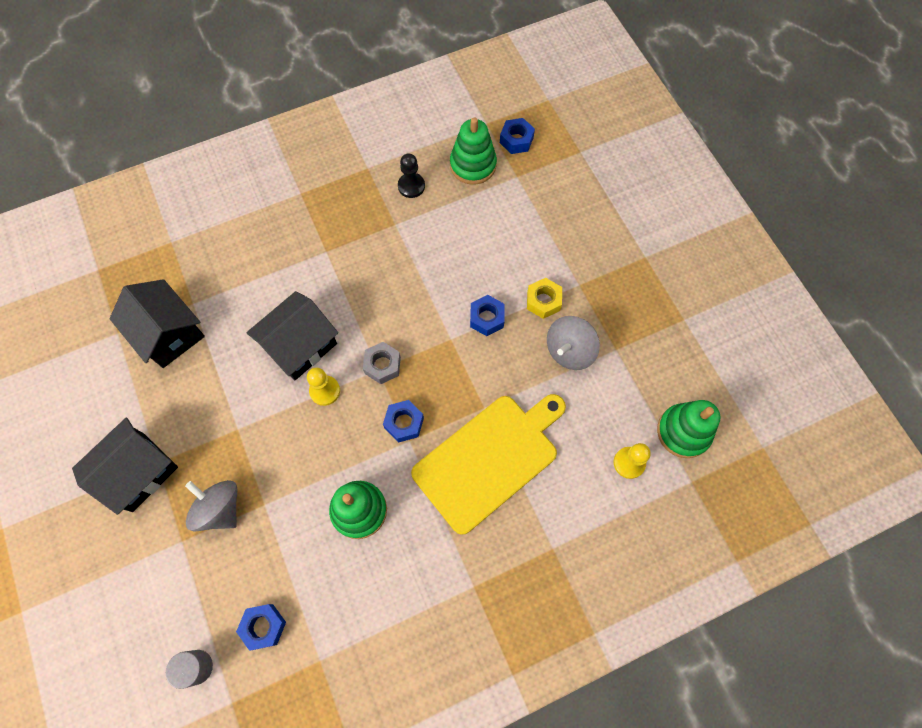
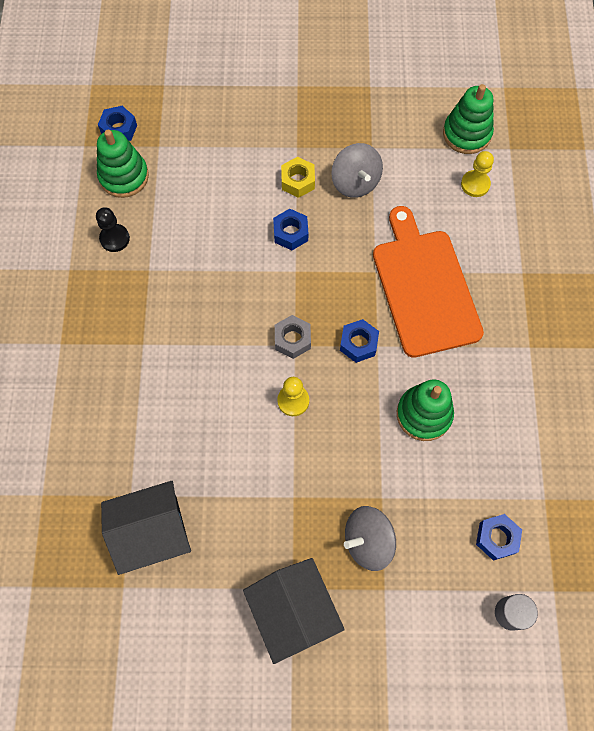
camera: 65 degrees left, 0 degrees up
black house [246,291,338,380] -> none
yellow cutting board [411,394,566,535] -> orange cutting board [373,206,484,358]

